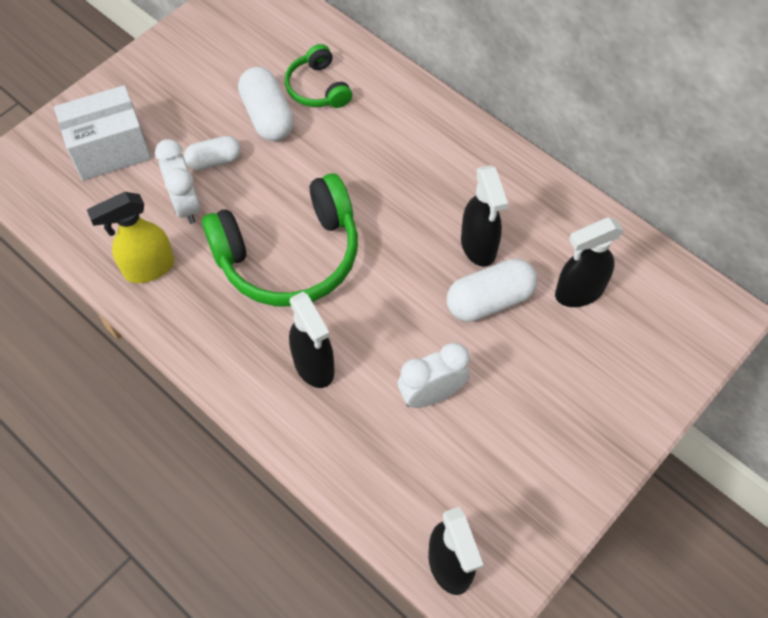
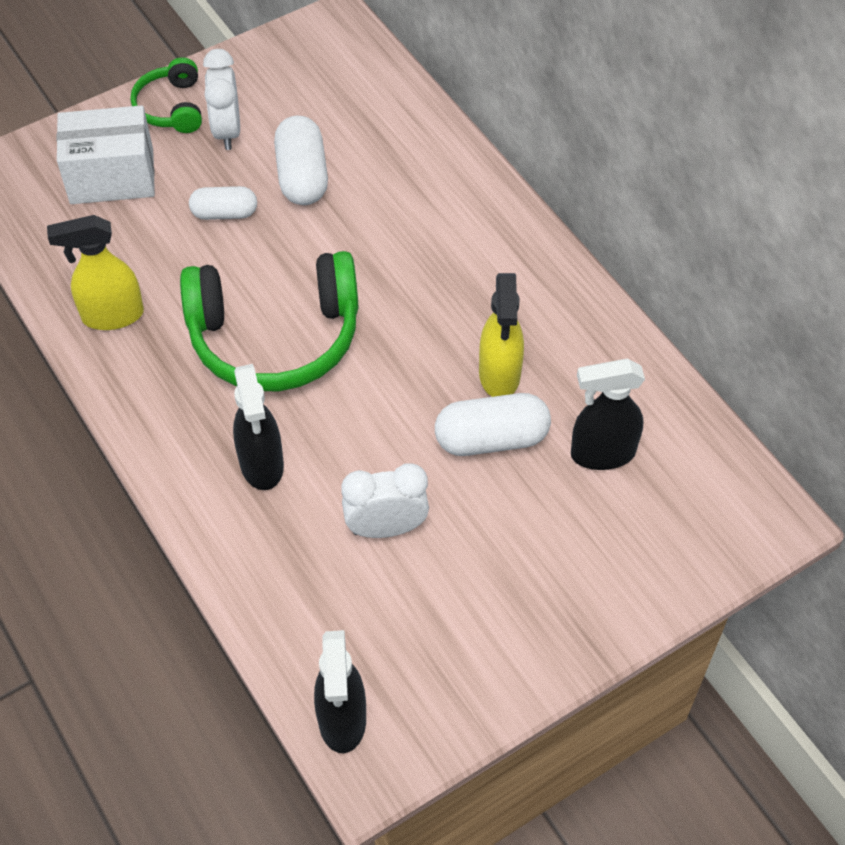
camera: 15 degrees right, 5 degrees down
white clock [155,139,200,224] -> white clock moved to [203,49,240,150]
green headphones [285,44,352,108] -> green headphones moved to [131,57,202,133]
black spray bottle [461,165,508,267] -> yellow spray bottle [479,273,524,397]

